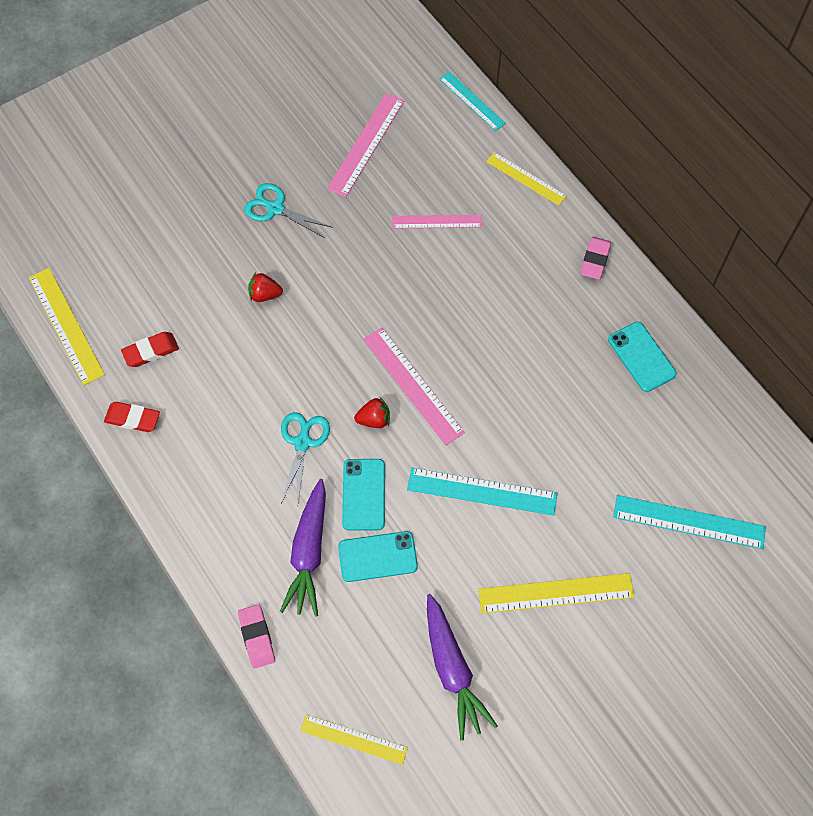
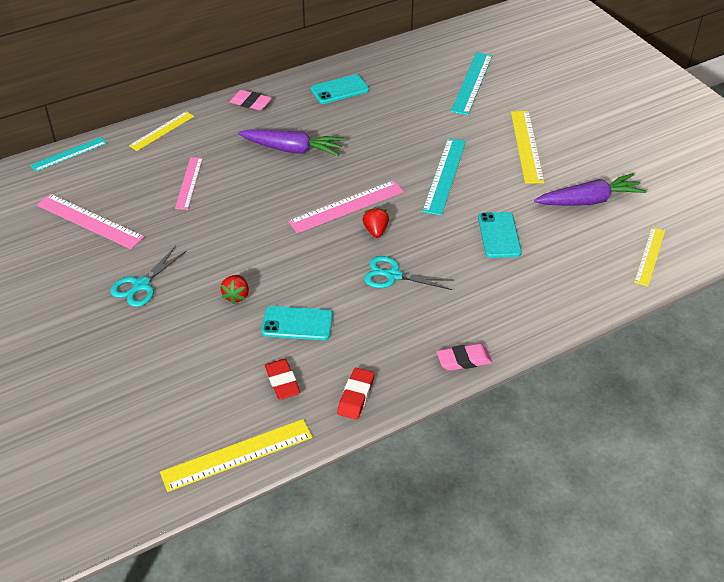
camera: 85 degrees left, 20 degrees down
pink eraser [238,604,275,669] -> pink eraser moved to [437,344,492,371]
purple carrot [280,479,326,617] -> purple carrot moved to [238,129,345,156]
turquoise phone [342,459,385,530] -> turquoise phone moved to [261,306,333,340]

